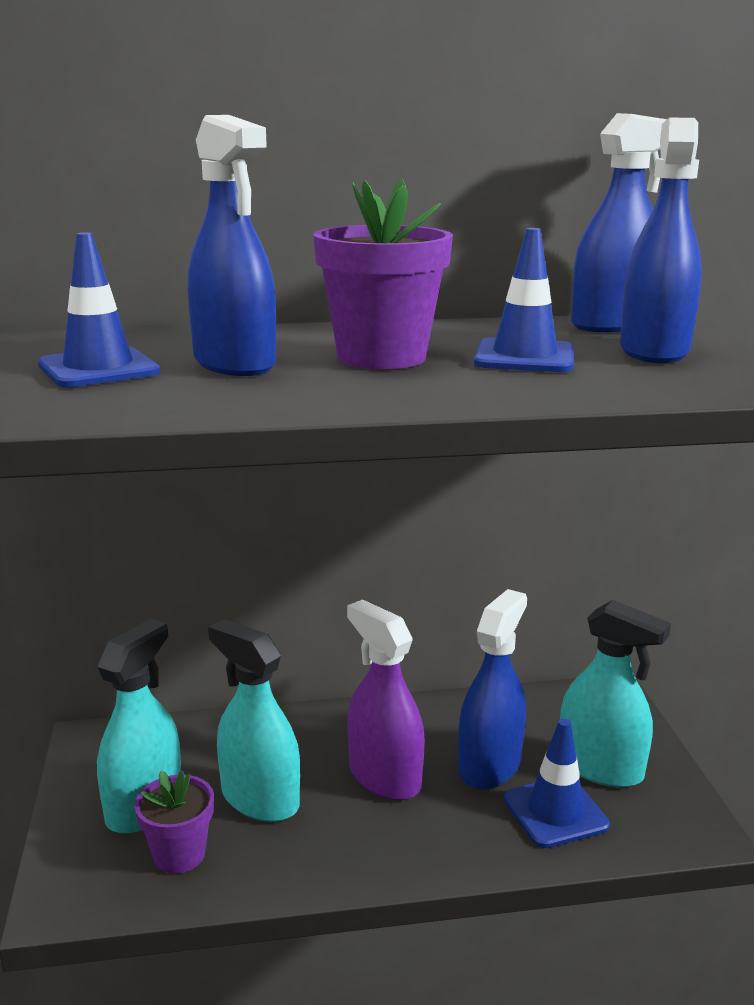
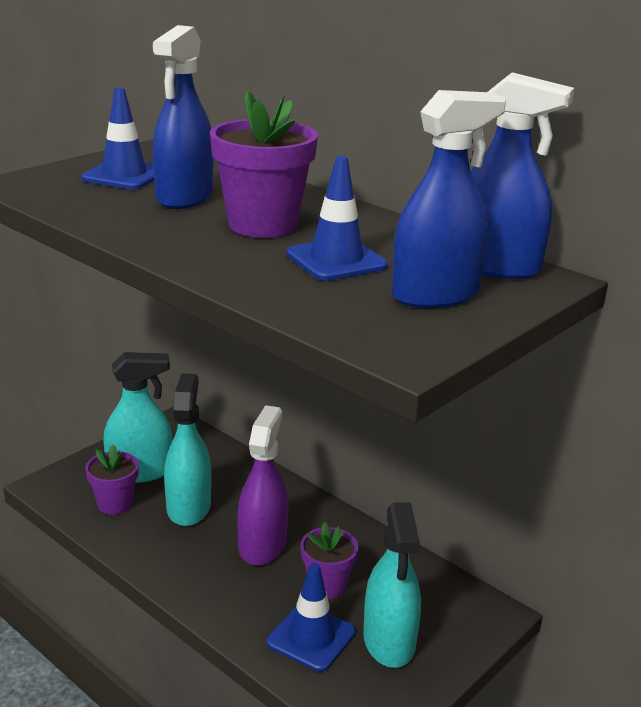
camera: 50 degrees right, 5 degrees up
blue spray bottle [458,589,527,790] -> purple flower pot [300,522,358,599]

